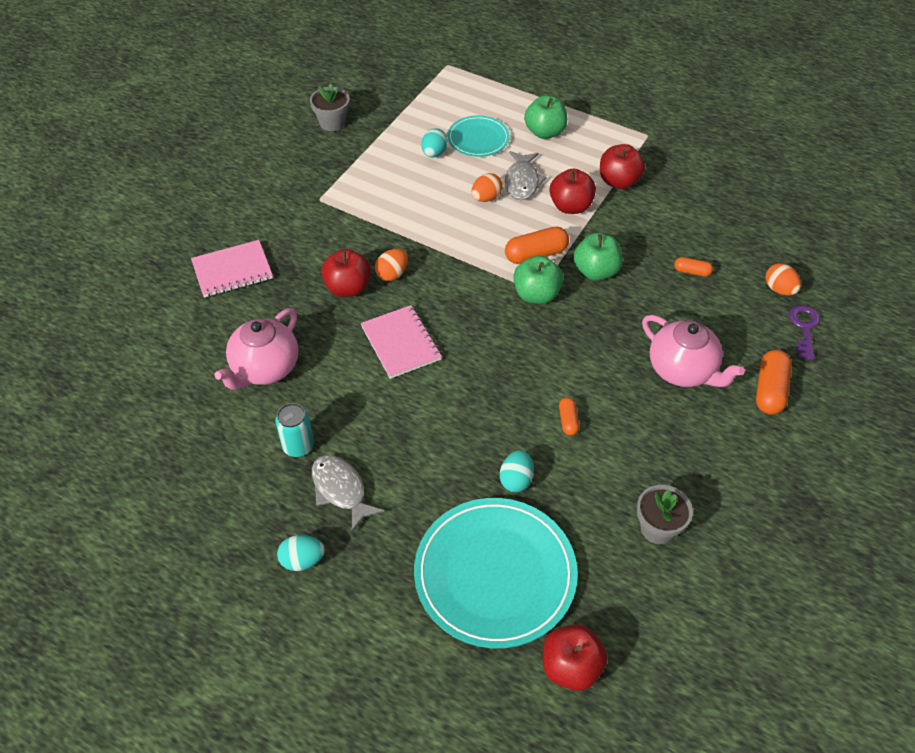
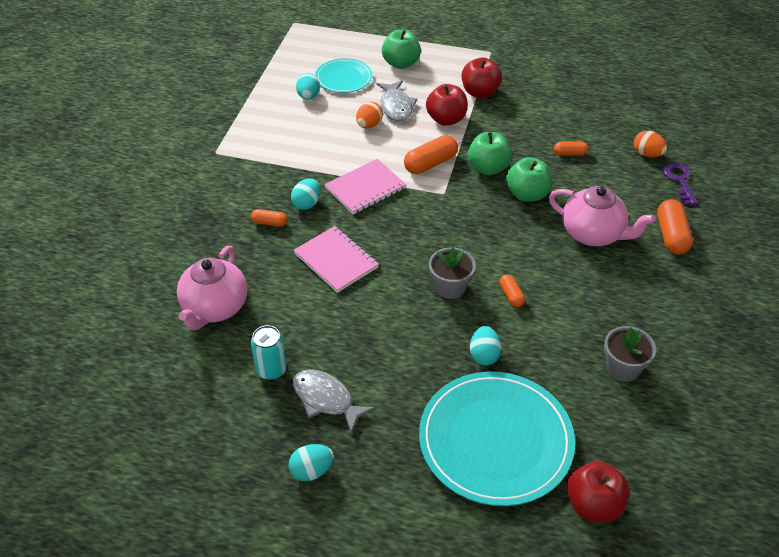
camera: 15 degrees left, 5 degrees down
pink notebook [191,240,273,298] -> pink notebook moved to [324,159,406,215]
grey flower pot [310,84,350,131] -> grey flower pot moved to [429,247,476,299]
red apple [321,249,371,297] -> orange capsule [251,209,287,227]
orange egg [375,249,408,281] -> turquoise egg [291,178,320,210]
green apple [513,256,563,304] -> green apple moved to [506,157,552,202]

